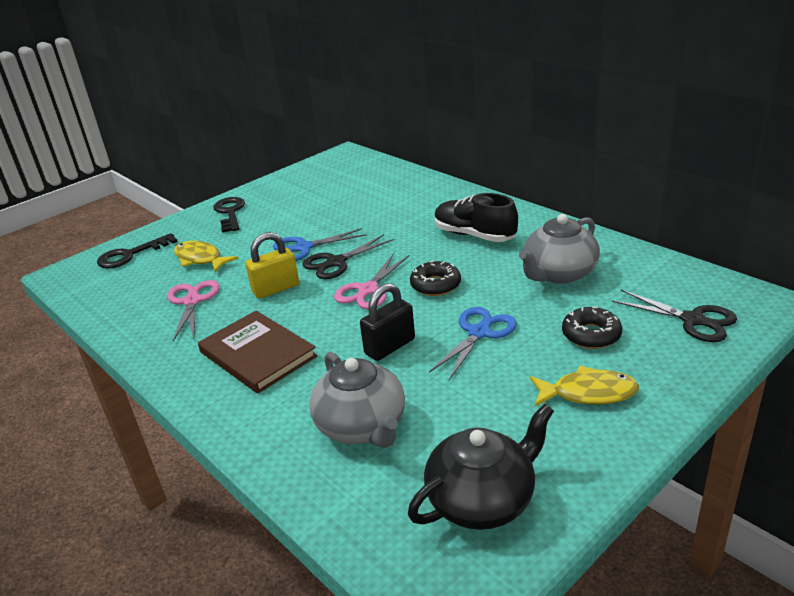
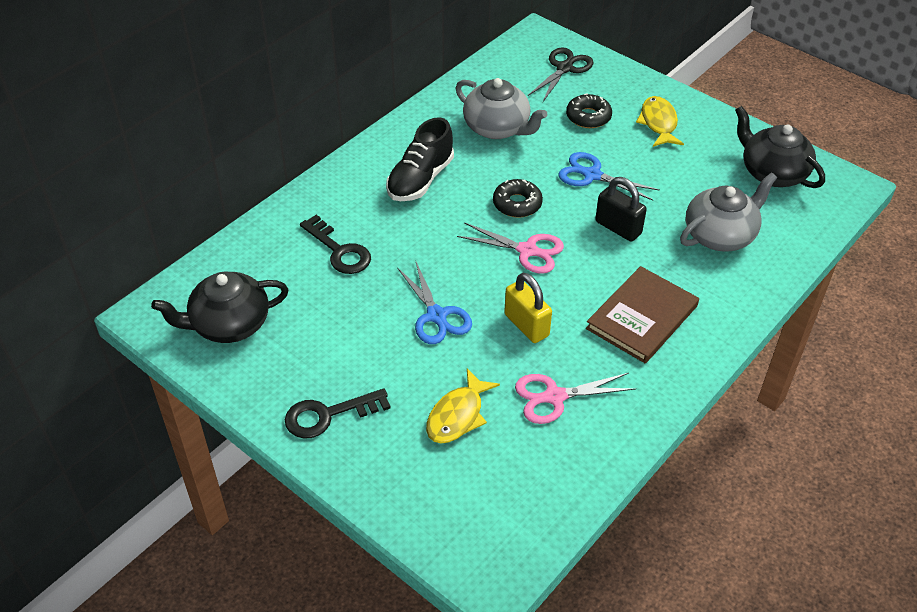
camera: 100 degrees left, 15 degrees up
black key [97,233,178,268] -> black key moved to [300,215,371,274]
black scissors [302,234,394,279] -> none
none -> black teapot [151,271,288,343]

